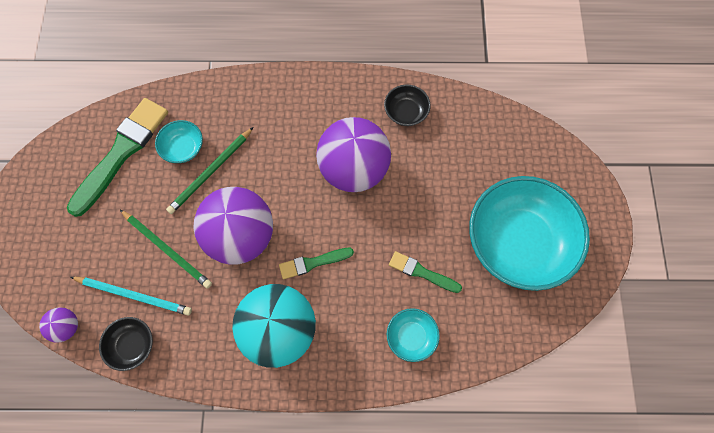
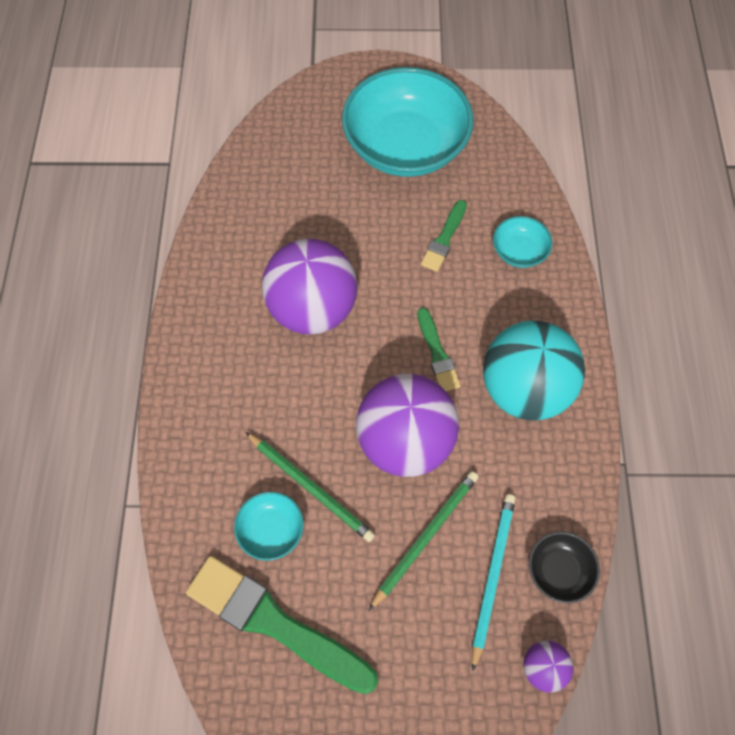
camera: 90 degrees left, 5 degrees down
black bowl [384,85,431,126] -> none

